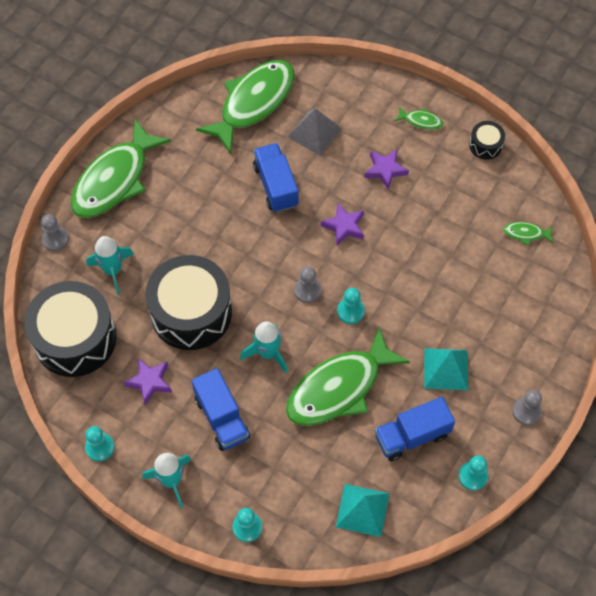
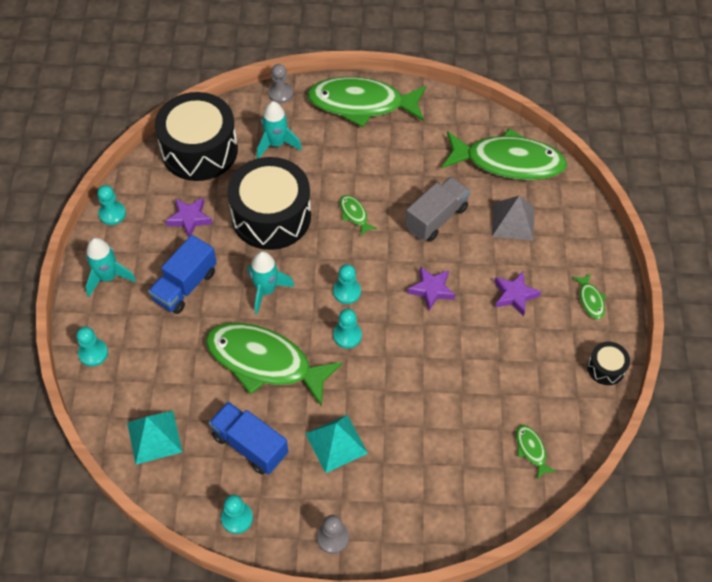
camera: 60 degrees right, 5 degrees down
blue truck [253,143,299,212] -> grey truck [405,177,470,241]
grey pawn [294,266,321,303] -> turquoise pawn [333,264,361,304]
none -> green fish [340,195,377,236]

